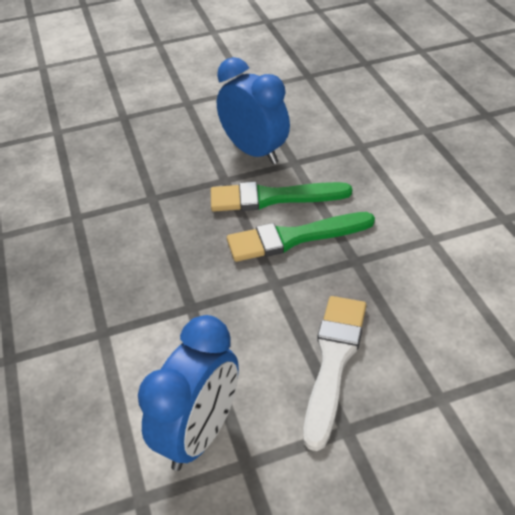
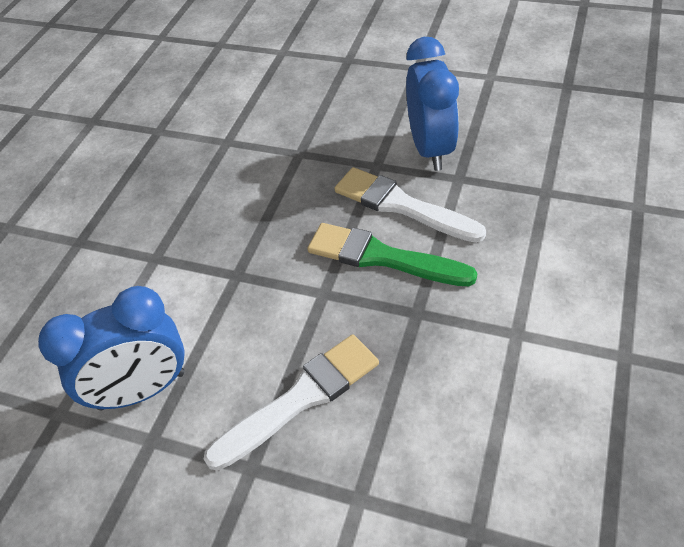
camera: 40 degrees right, 5 degrees up
green brush [211,182,352,211] -> white brush [334,167,486,243]

